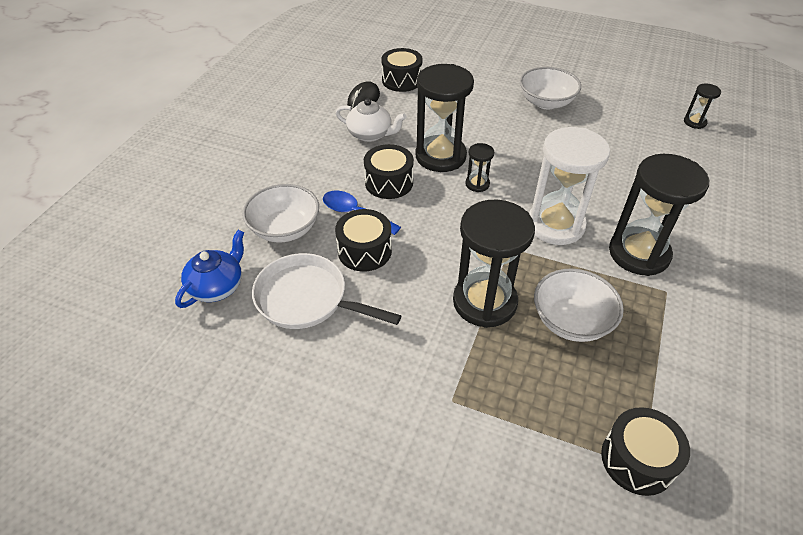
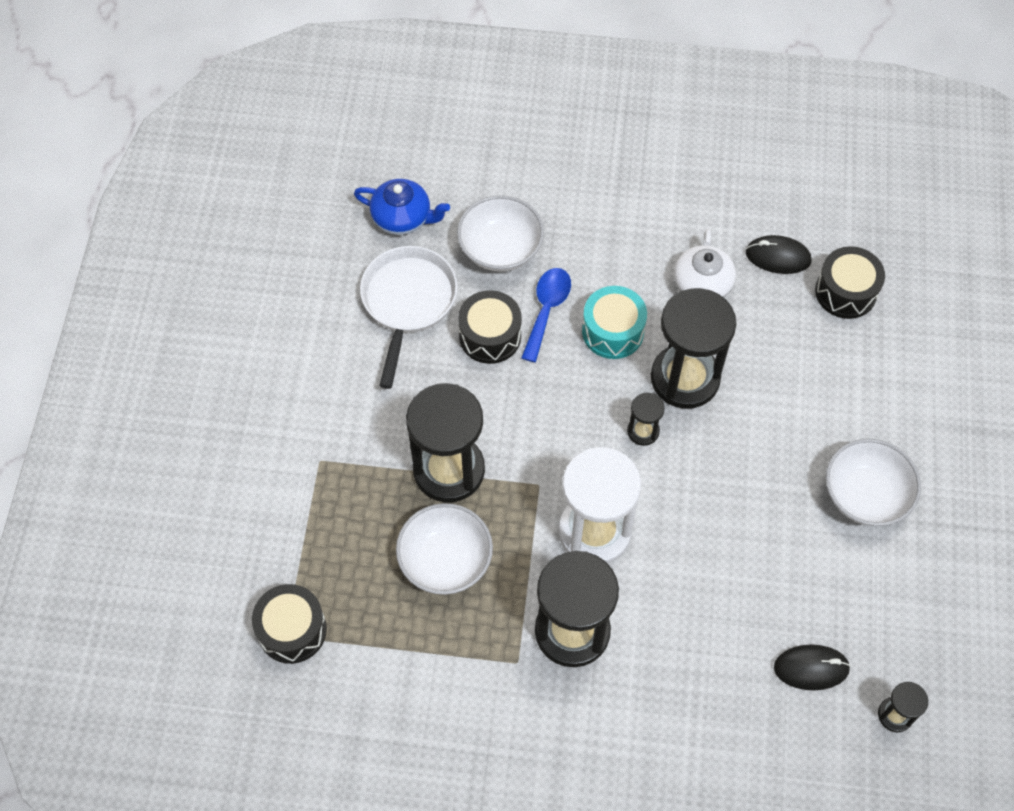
camera: 75 degrees right, 15 degrees up
black drum [364,144,414,199] -> turquoise drum [582,286,647,359]
none -> black mouse [774,644,851,690]

